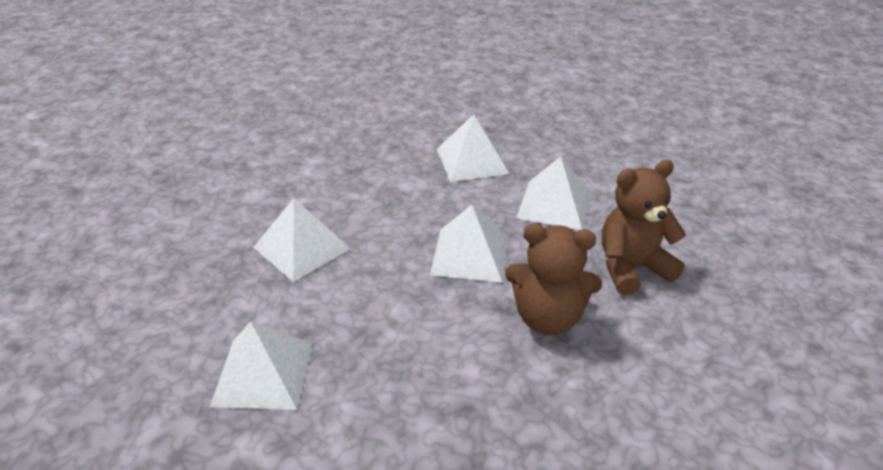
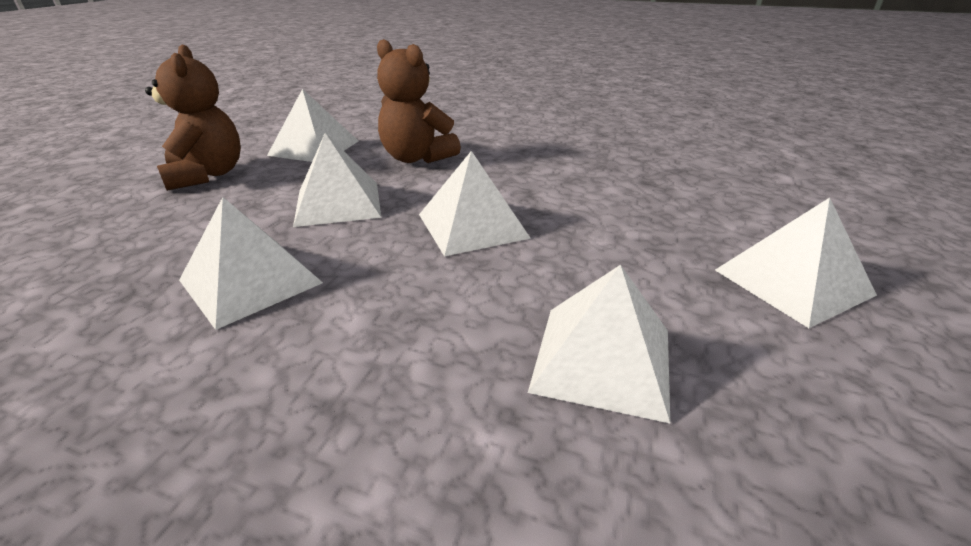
camera: 120 degrees left, 5 degrees down
brown teddy bear [505,224,602,335] -> brown teddy bear moved to [145,45,241,191]
none -> white pyramid [267,89,358,162]

